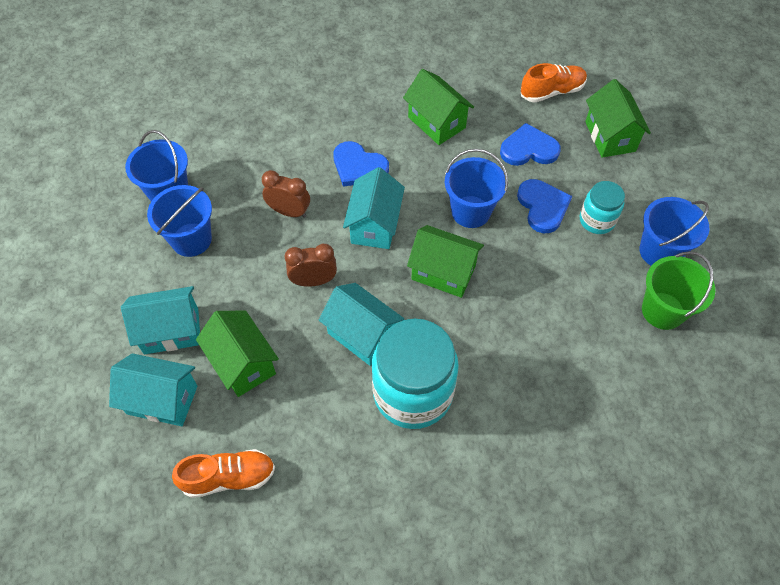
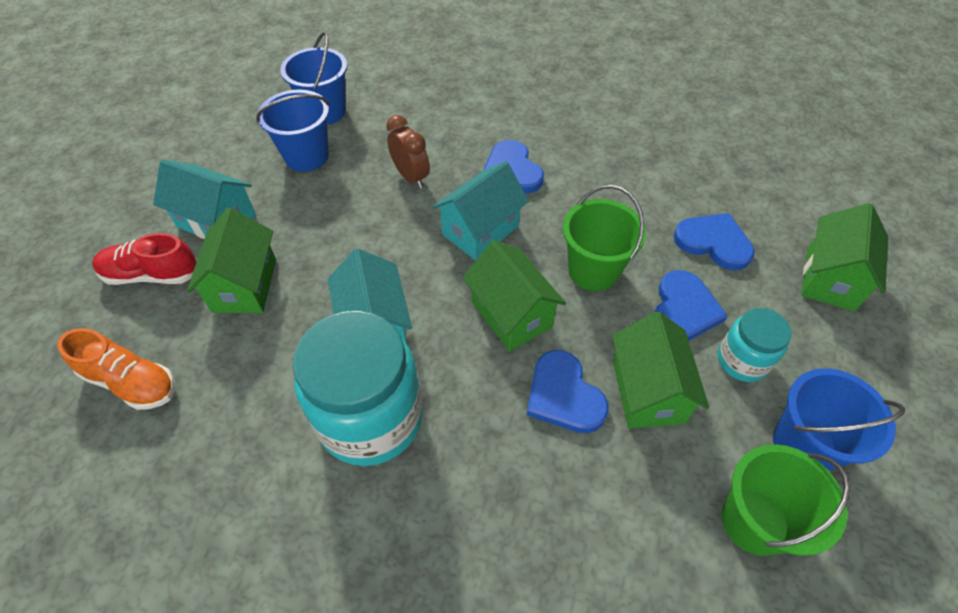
camera: 35 degrees right, 5 degrees down
turquoise house [109,353,197,426] -> red shoe [92,233,197,285]
brown clock [285,244,337,287] -> none
green house [403,69,474,145] -> green house moved to [612,312,709,428]
blue bucket [445,149,508,228] -> green bucket [563,185,646,291]
orange shoe [521,63,587,103] -> none
none -> blue heart [527,350,609,433]

